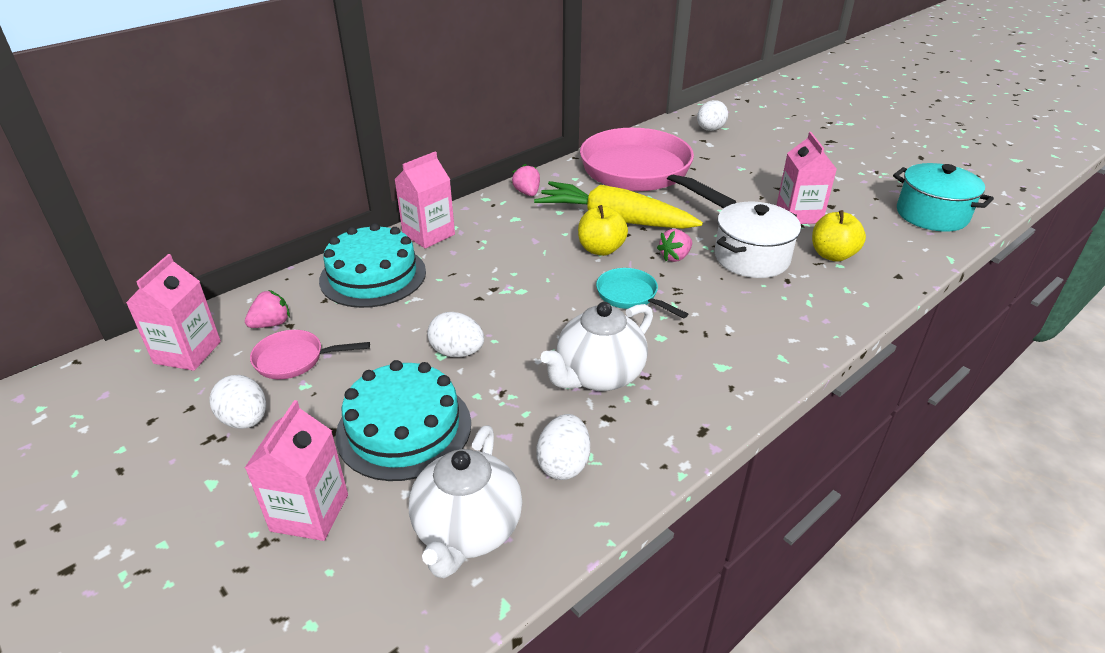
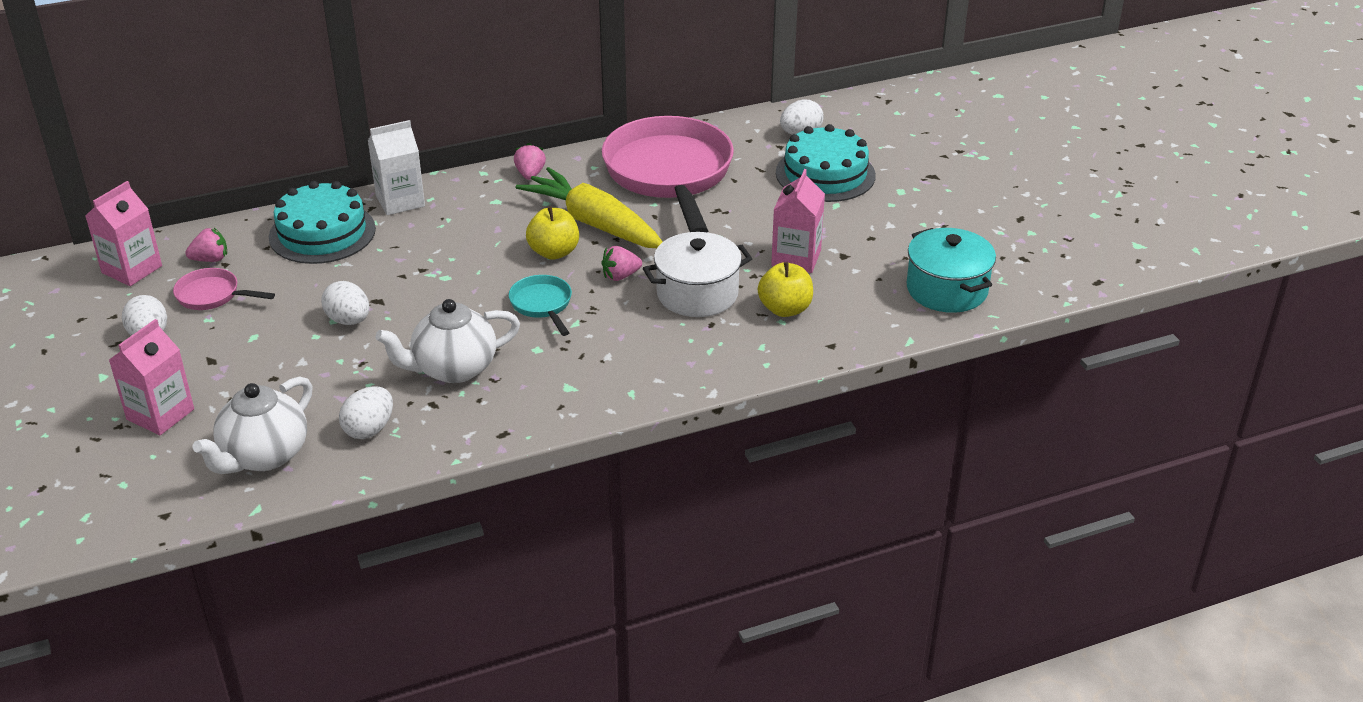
camera: 20 degrees right, 0 degrees up
turquoise cake [336,360,471,481] -> turquoise cake moved to [776,124,876,202]
pink carton [394,151,455,249] -> white carton [368,120,425,215]

